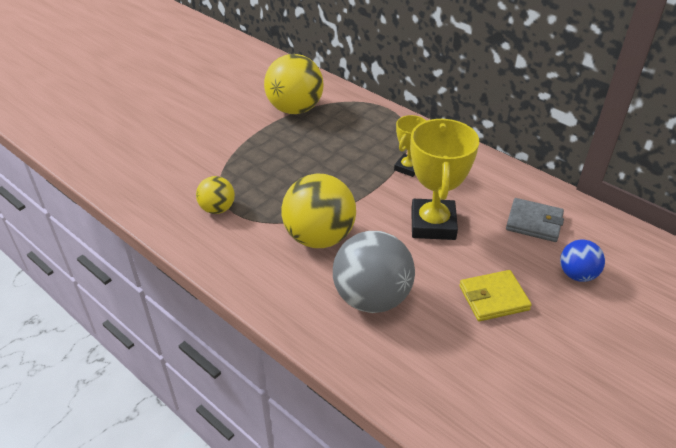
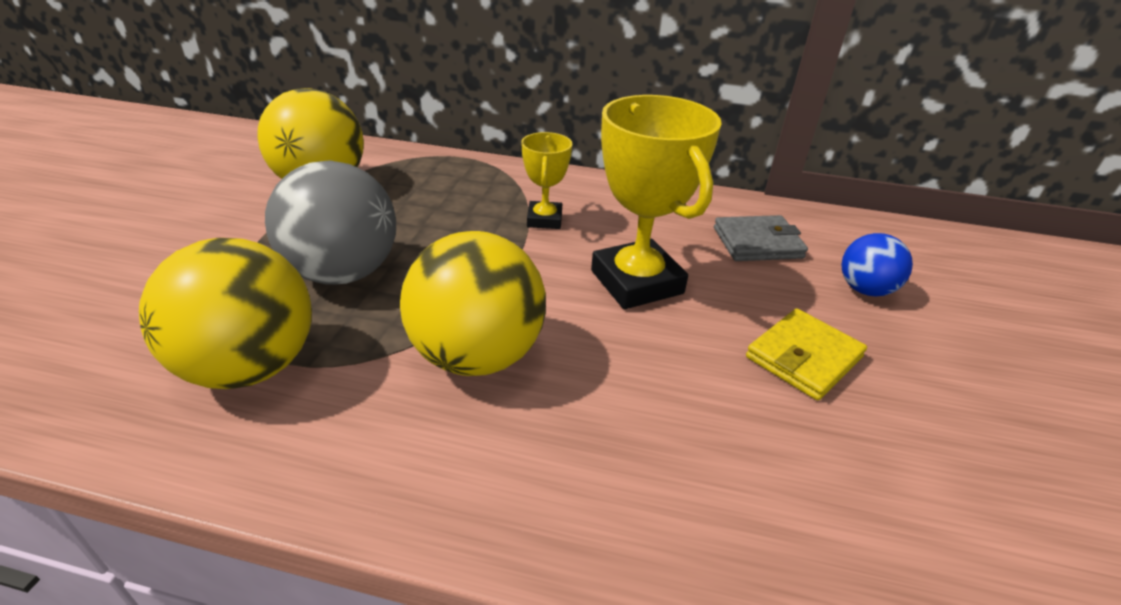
camera: 30 degrees left, 5 degrees down
yellow ball [196,176,235,214] -> yellow ball [139,238,312,389], size x1.85
grey ball [333,231,415,313] -> grey ball moved to [265,160,396,285]

